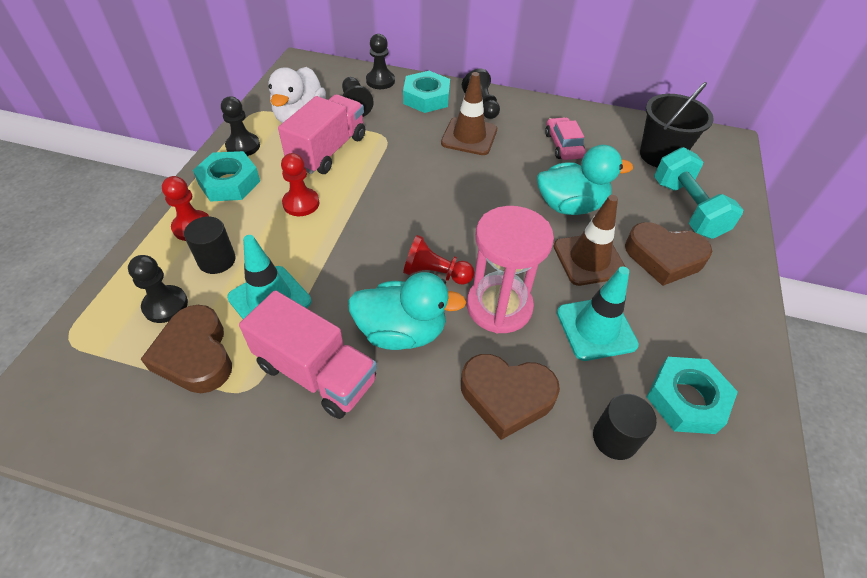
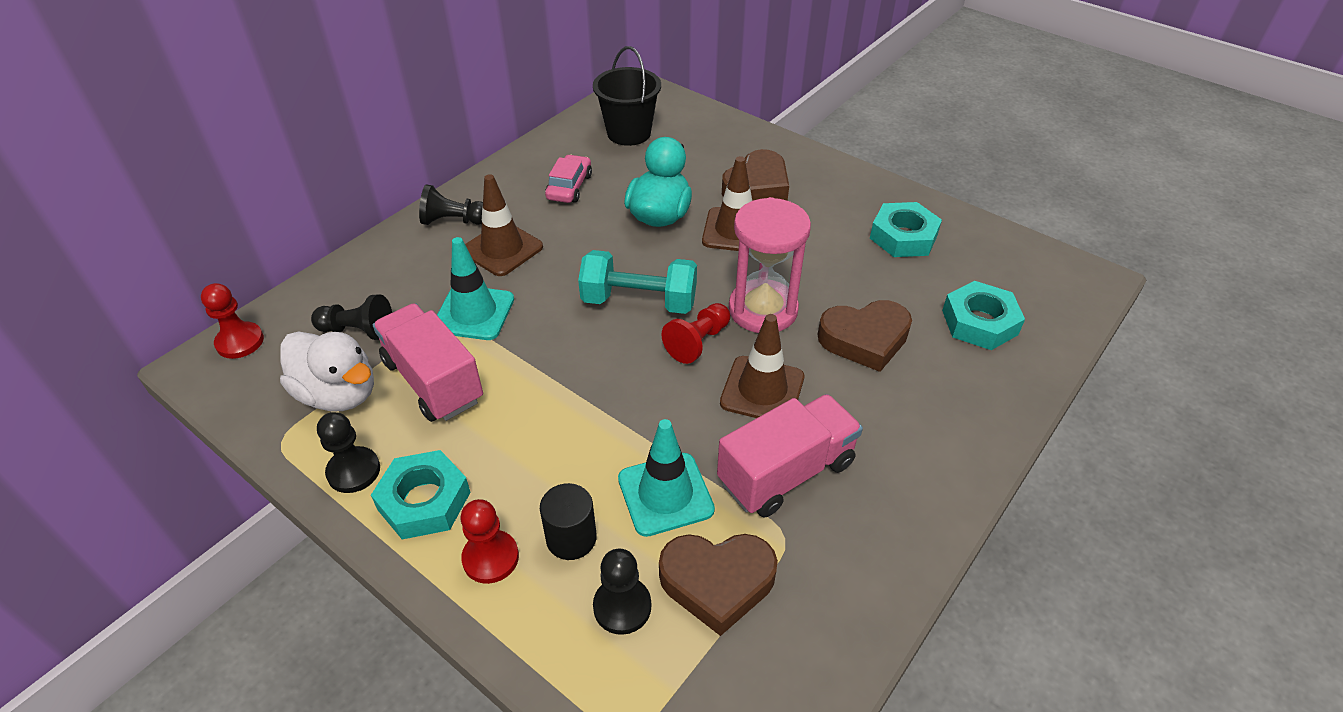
camera: 65 degrees left, 5 degrees down
red pawn [281,153,319,216] -> red pawn moved to [201,283,264,359]
turquoise duck [348,272,466,350] -> brown traffic cone [720,314,804,418]
black pawn [366,34,395,89] -> none
turquoise nut [403,71,450,113] -> turquoise nut moved to [942,281,1025,350]
brown heart [461,354,560,440] -> brown heart turned 45 degrees clockwise [818,300,912,372]
pink car [545,117,586,160] -> pink car turned 90 degrees clockwise [545,154,592,203]
turquoise traffic cone [557,266,639,361] -> turquoise traffic cone moved to [437,237,514,340]
black cylinder [593,394,657,460] -> none
turquoise dumbbell [654,147,743,239] -> turquoise dumbbell moved to [578,250,697,314]

